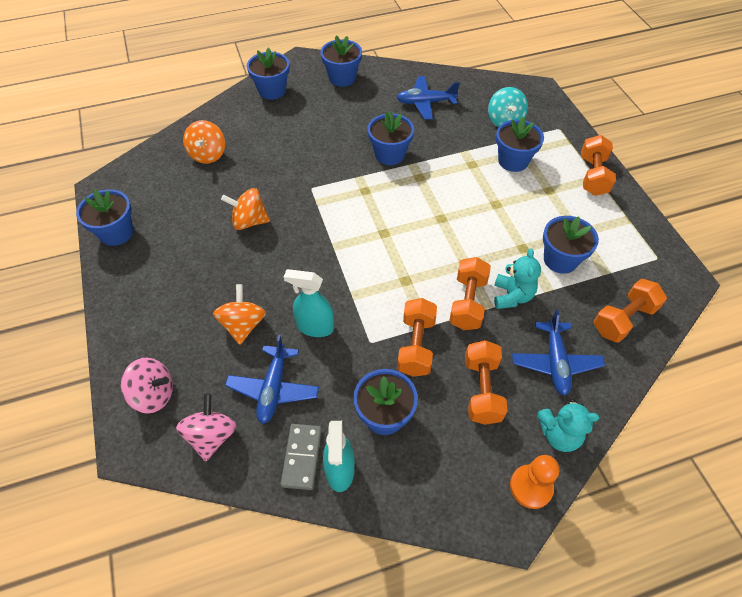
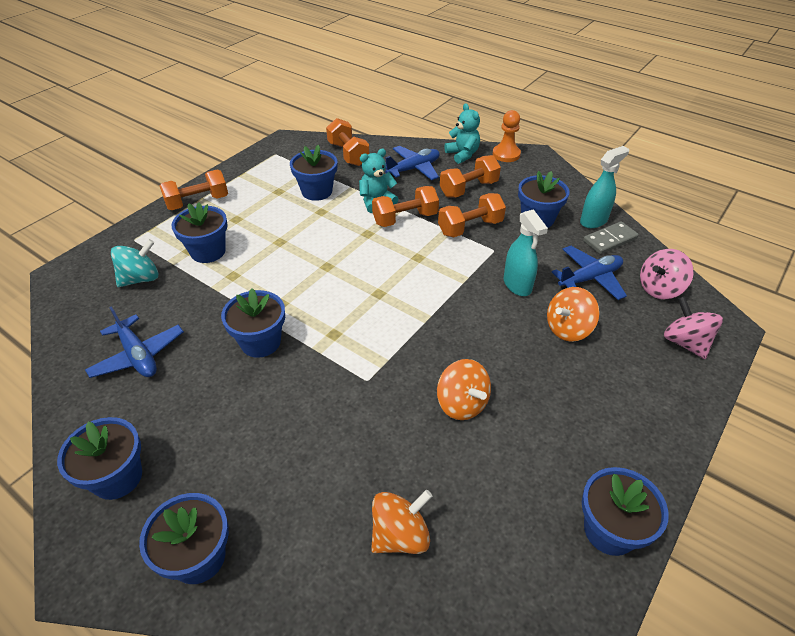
camera: 125 degrees left, 10 degrees down
orange dumbbell [594,279,667,343] -> orange dumbbell turned 45 degrees clockwise [326,118,370,166]

